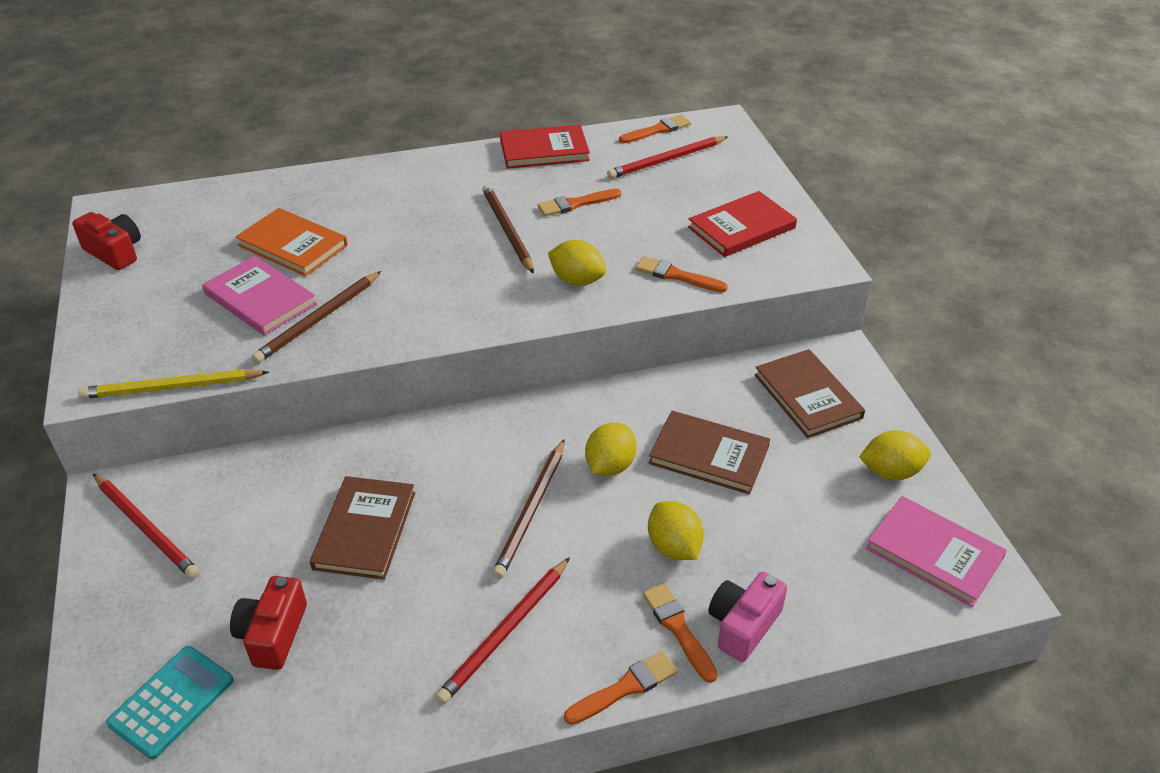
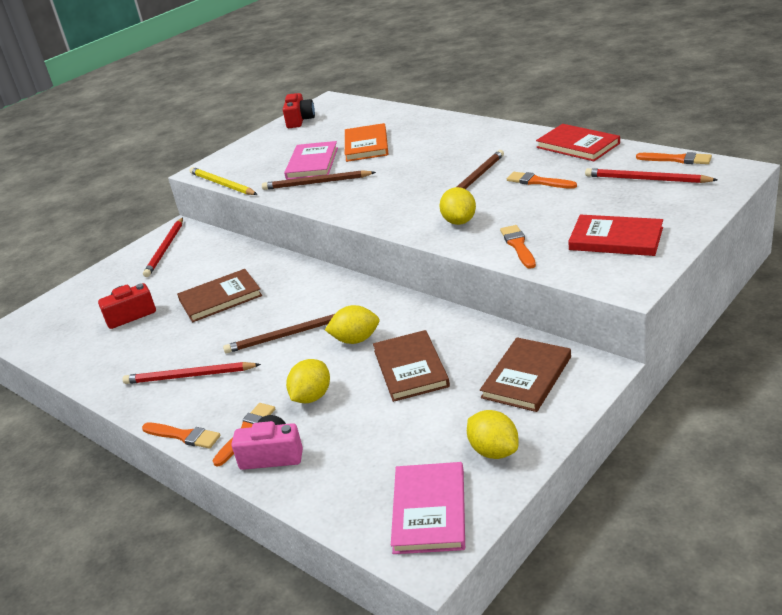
camera: 60 degrees right, 10 degrees down
turquoise calculator [106,646,234,760] -> none

